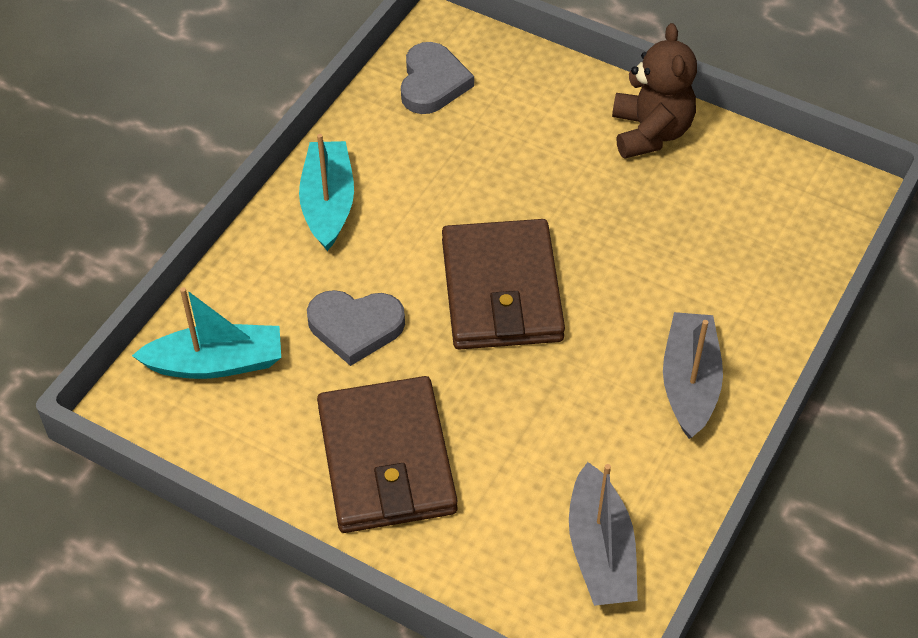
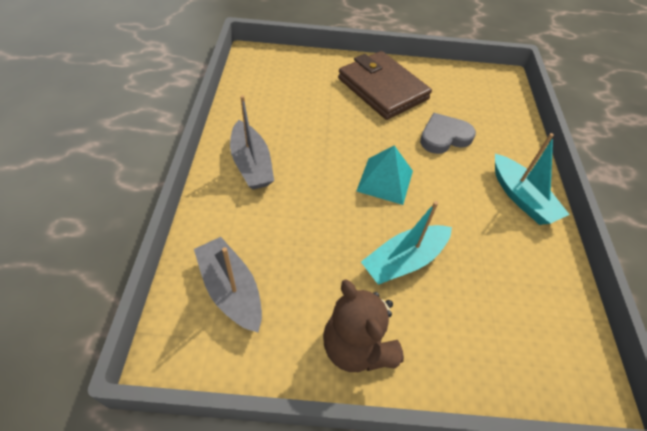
camera: 150 degrees right, 0 degrees up
turquoise boat [132,287,281,379] -> turquoise boat moved to [361,201,452,284]
grey heart [401,42,474,114] -> none
brown wallet [442,219,565,350] -> turquoise pyramid [357,145,413,205]
grey boat [569,462,638,606] -> grey boat moved to [194,237,262,332]

